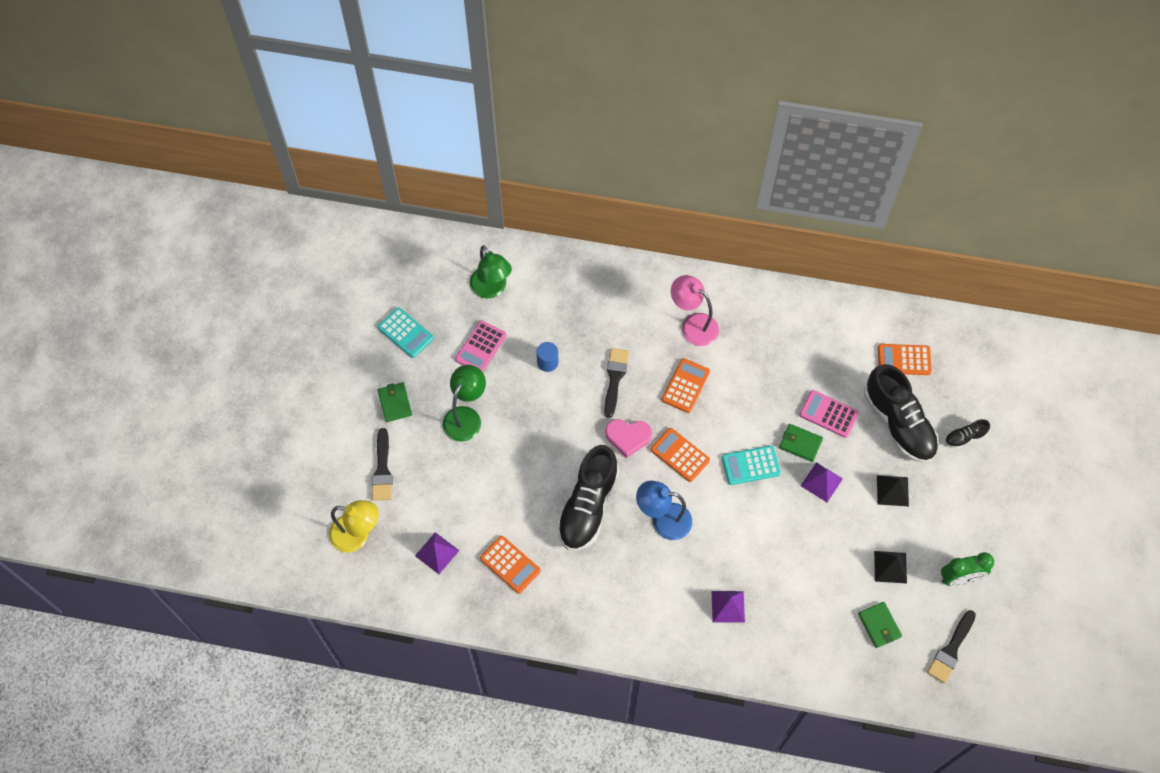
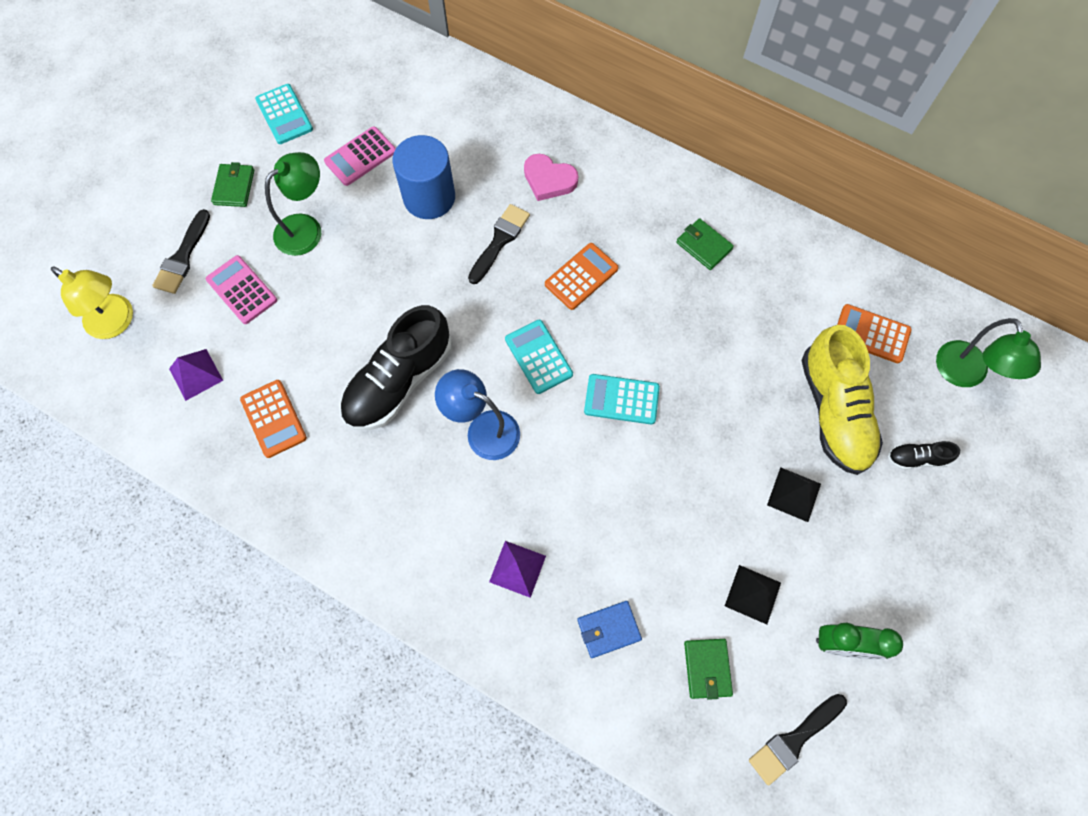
camera: 20 degrees right, 5 degrees up
green lamp [470,245,512,298] -> green lamp moved to [936,318,1041,387]
blue cylinder [537,342,558,372] -> blue cylinder [392,135,455,219], size x1.96
pink heart [605,419,652,458] -> pink heart moved to [524,154,578,201]
orange calculator [651,428,710,482] -> turquoise calculator [505,320,573,394]
pink lamp [671,275,719,346] -> none
green wallet [779,424,823,462] -> green wallet moved to [676,218,734,270]
pink calculator [799,390,859,438] -> pink calculator moved to [206,255,277,324]
purple pyramid [801,462,843,502] -> none
black shoe [864,364,939,463] -> yellow shoe [802,325,883,475]
none -> blue wallet [577,601,642,658]

